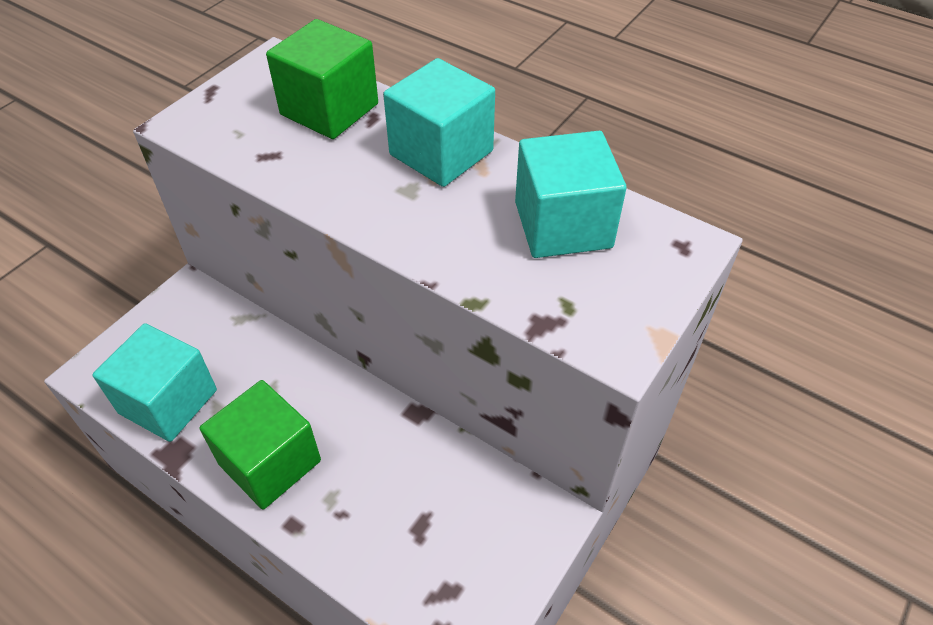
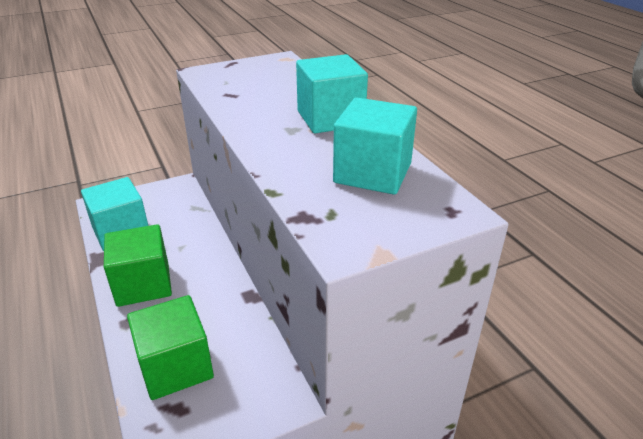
camera: 30 degrees right, 15 degrees down
green cube [266,19,378,139] -> green cube moved to [127,295,214,400]

